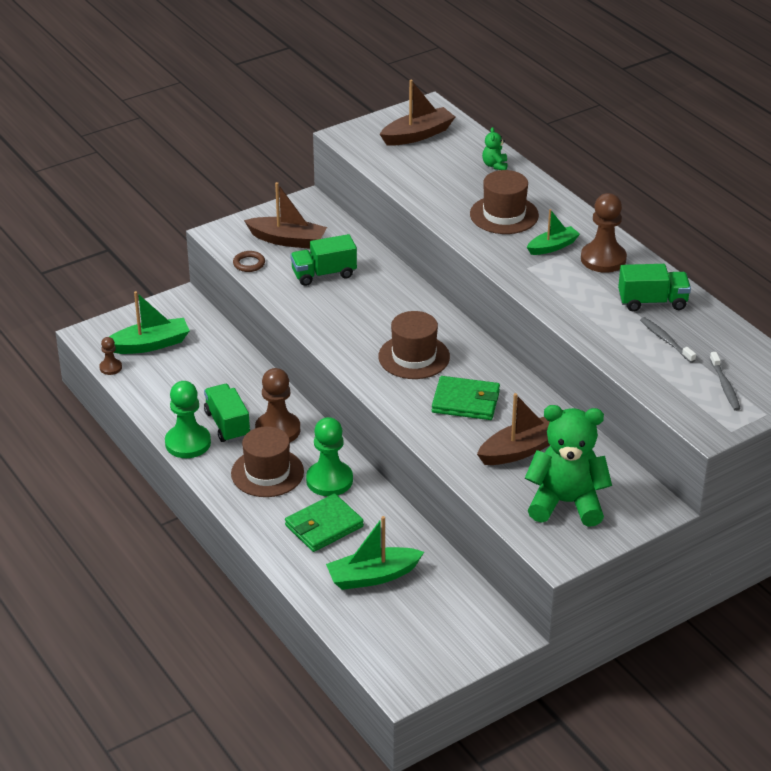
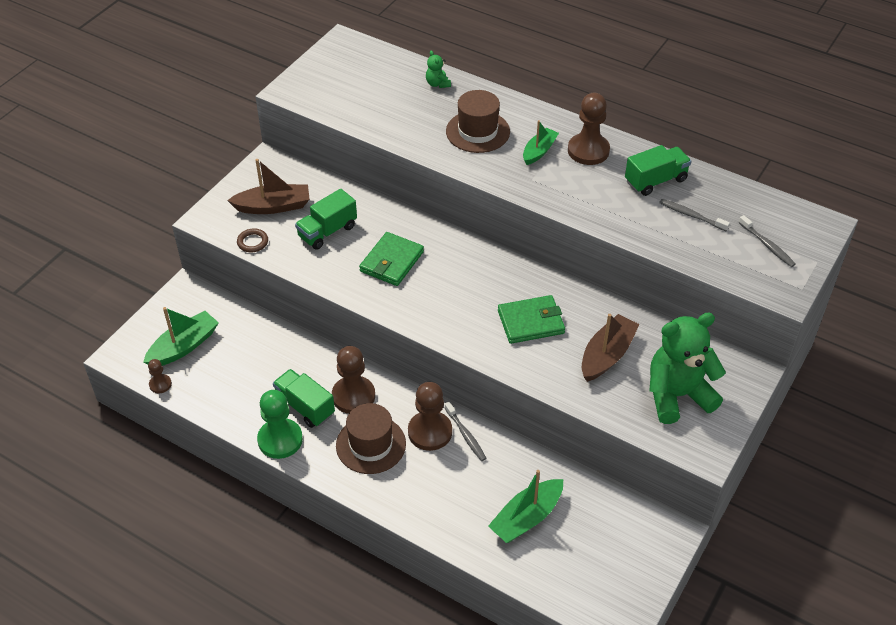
camera: 25 degrees left, 10 degrees up
green wallet [285,493,364,552] -> green wallet moved to [359,232,424,286]
green pawn [306,417,353,496] -> brown pawn [408,382,452,451]
brown hat [378,311,450,379] -> none
brown boat [380,80,455,146] -> none
none -> grey toothbrush [445,402,487,461]

